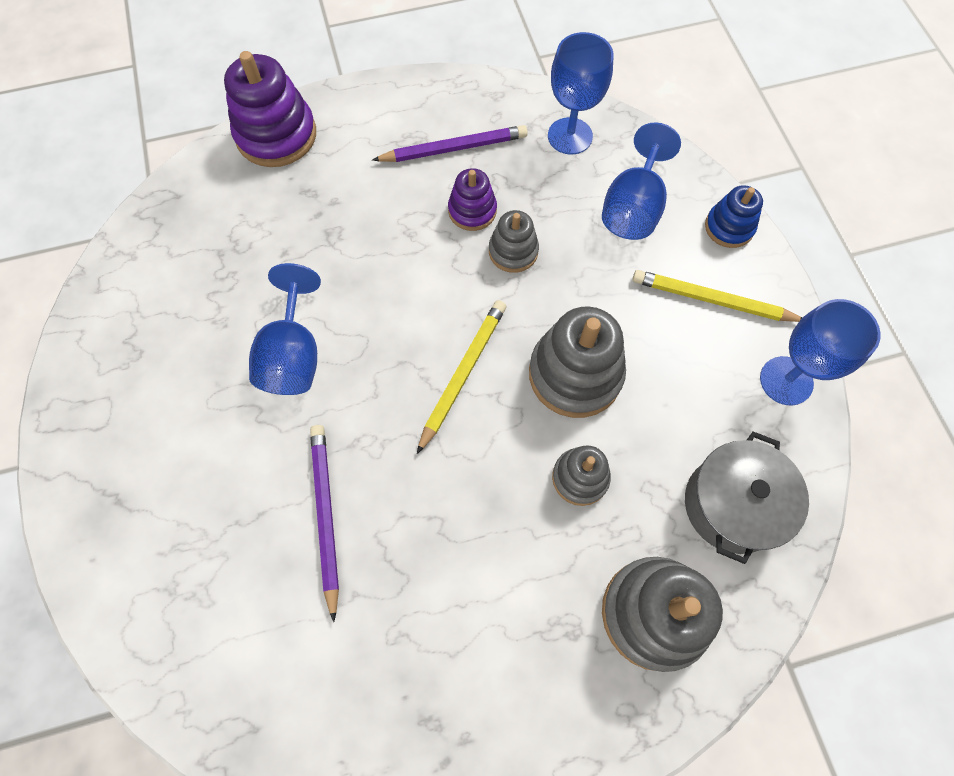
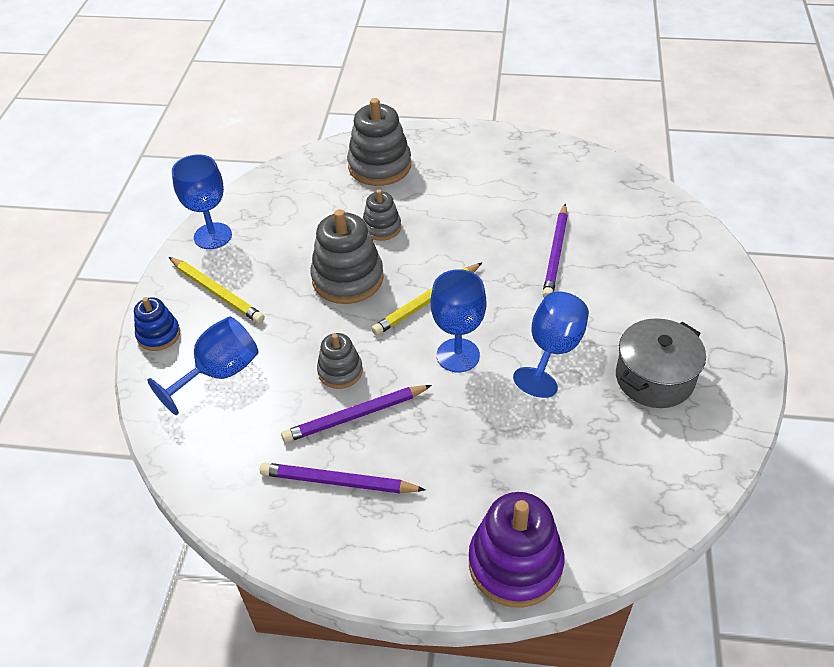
camera: 155 degrees left, 20 degrees down
purple stacking toy [448,168,497,231] -> purple pencil [281,385,432,443]
blue goblet [548,32,614,155] -> blue goblet moved to [431,269,486,373]
grey pot [685,431,809,564] -> grey pot moved to [616,318,706,408]

